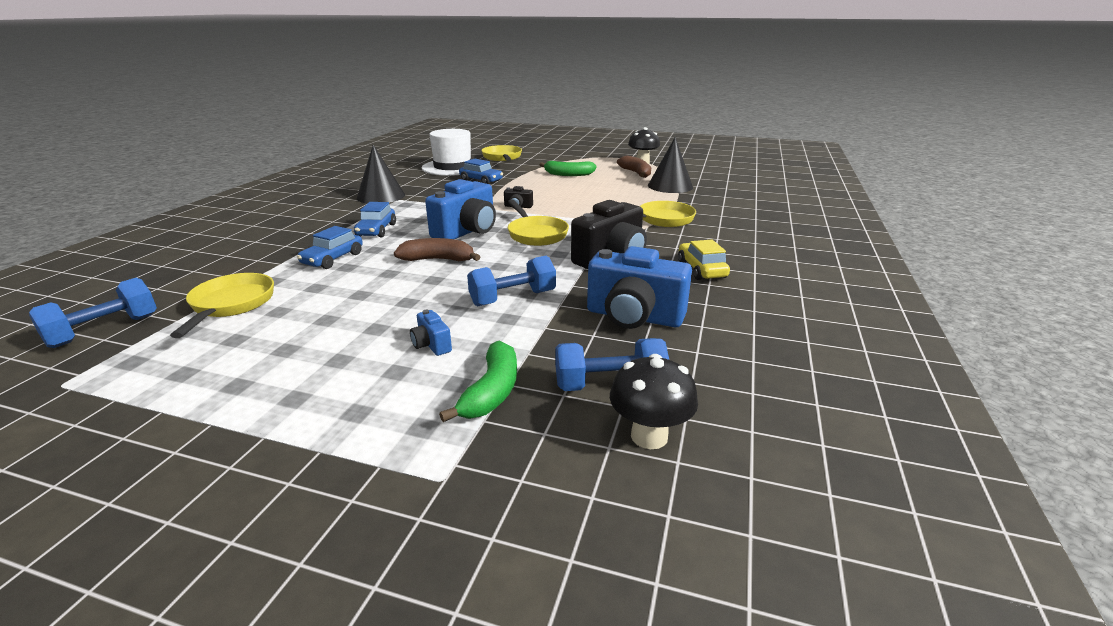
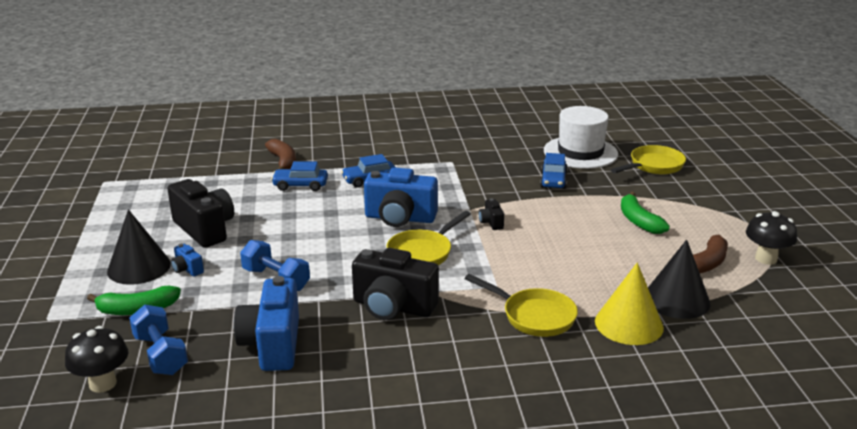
camera: 65 degrees right, 0 degrees up
blue dumbbell [29,278,157,348] -> none
yellow pan [170,273,274,338] -> none
black cone [357,145,405,204] -> black cone moved to [107,209,171,285]
brown banana [394,238,480,261] -> brown banana moved to [265,139,296,170]
blue camera [410,310,452,356] -> blue camera turned 75 degrees counterclockwise [171,244,204,277]
yellow car [678,240,730,280] -> none
none -> black camera [167,179,234,248]
none -> yellow cone [595,262,664,345]

